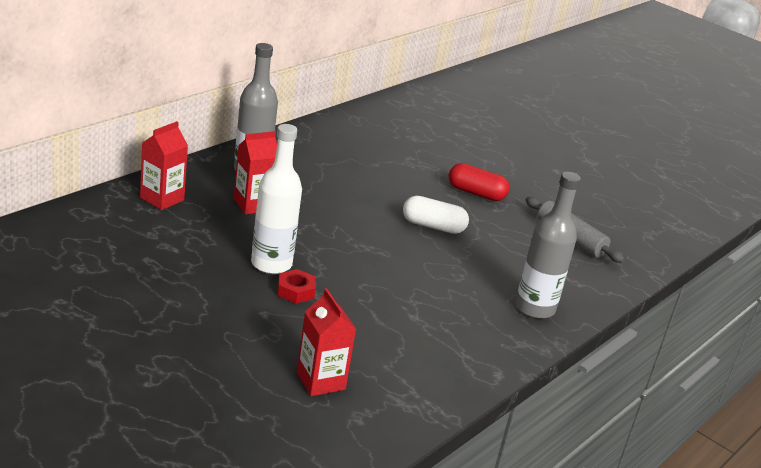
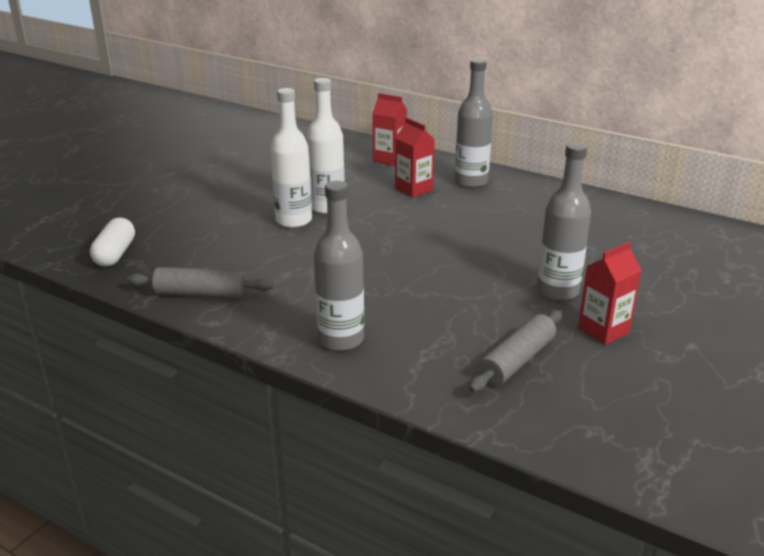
camera: 85 degrees right, 0 degrees up
red nut [278,269,316,304] -> white bottle [270,88,312,228]
red carton [297,288,356,396] -> red carton moved to [578,241,642,345]
white capsule [403,196,469,234] -> white capsule moved to [90,218,135,267]
red capsule [449,163,510,201] -> grey bottle [537,142,591,301]
none -> grey rolling pin [127,267,273,298]

